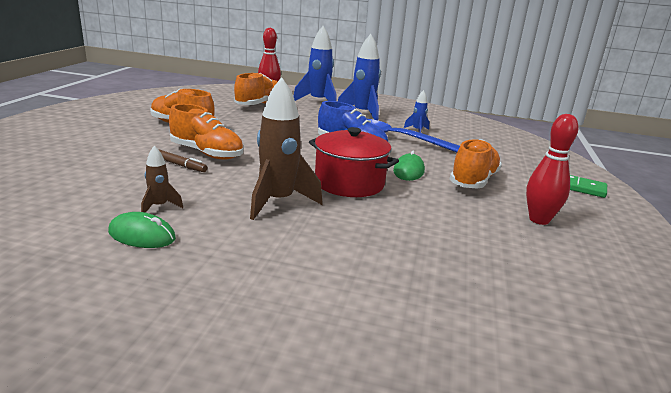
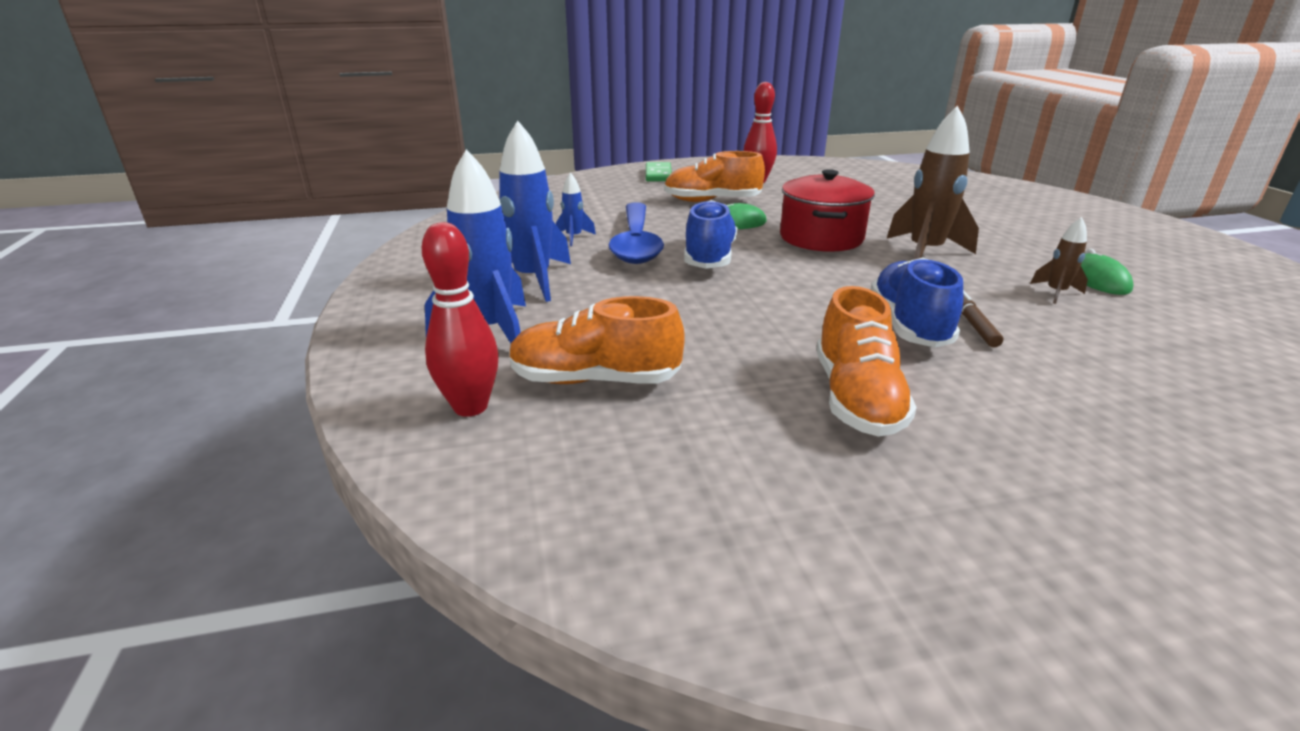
camera: 115 degrees left, 5 degrees up
orange shoe [169,104,243,160] -> blue shoe [871,257,963,348]

